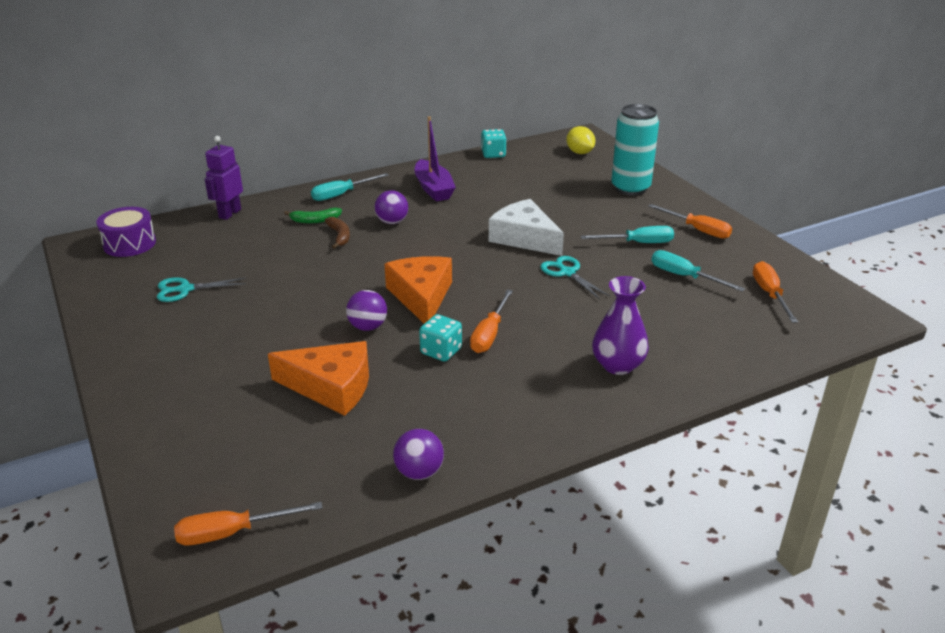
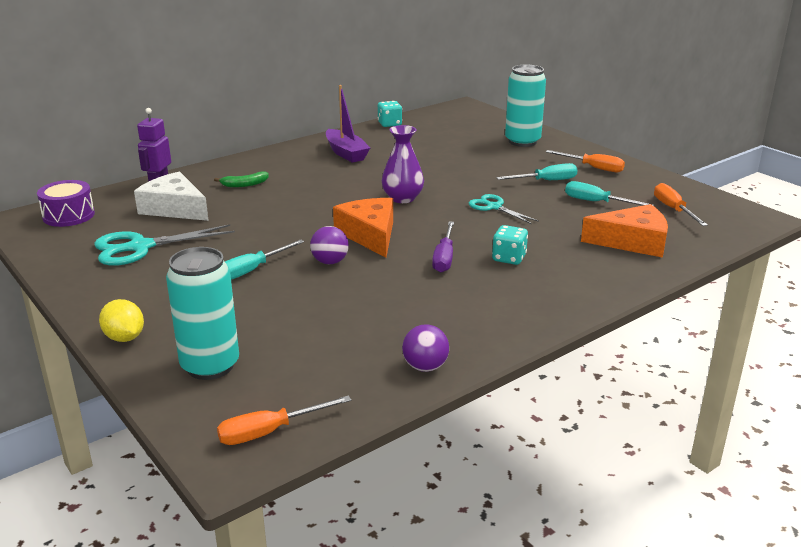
camera: 10 degrees left, 5 degrees down
turquoise scissors [157,277,246,302] -> turquoise scissors [94,224,235,266], size x1.62
orange cheese [268,341,369,416] -> orange cheese moved to [581,204,668,258]
turquoise screwdriver [311,173,389,201] -> turquoise screwdriver moved to [225,239,304,280]
brown banana [325,217,350,249] -> none
purple ball [374,190,408,224] -> none
turquoise dice [419,314,462,362] -> turquoise dice moved to [492,225,528,265]
orange screwdriver [470,289,513,353] -> purple screwdriver [432,221,454,273]
white cheese [489,199,564,256] -> white cheese moved to [134,171,209,221]
yellow lemon [566,126,595,154] -> yellow lemon moved to [99,299,144,342]
purple vase [592,276,649,375] -> purple vase moved to [382,125,424,203]
none -> turquoise can [166,247,239,380]

